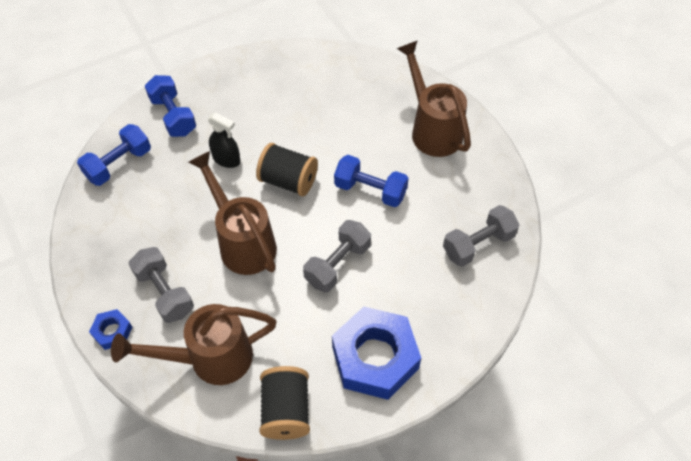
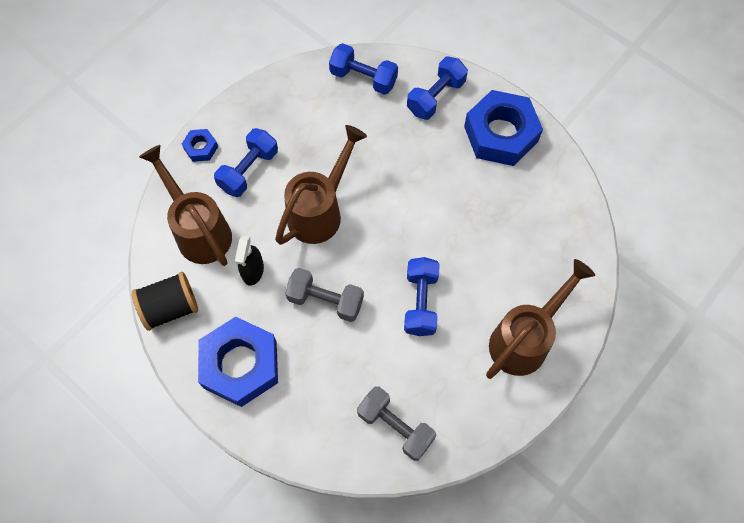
camera: 70 degrees right, 10 degrees up
grey dumbbell [128,247,194,323] -> blue dumbbell [214,128,278,197]
black spray bottle [208,112,240,168] -> black spray bottle moved to [235,236,264,286]
black spool [256,143,318,196] -> none
none -> blue nut [464,90,543,166]

